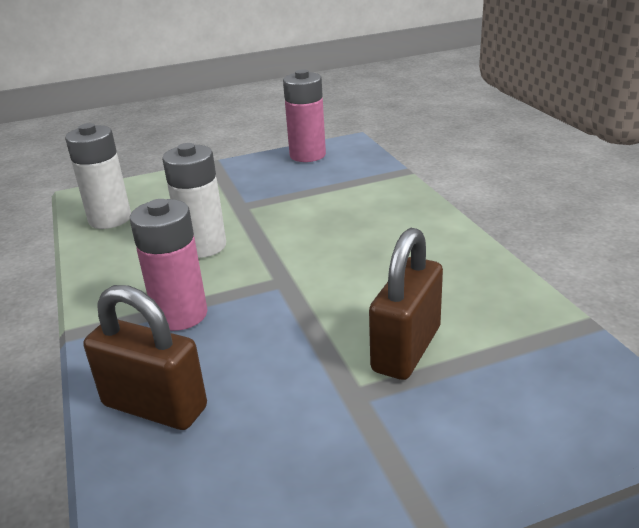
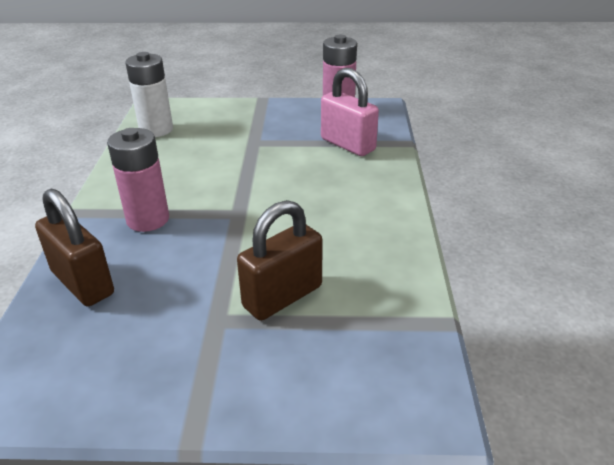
camera: 20 degrees right, 5 degrees up
white battery [162,143,226,258] -> none
none -> pink padlock [321,68,379,156]

